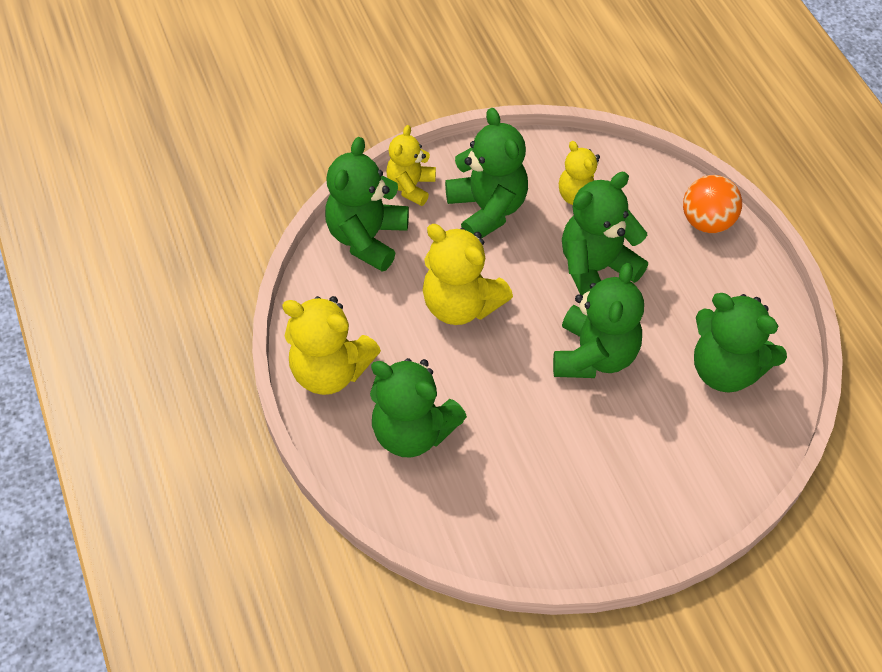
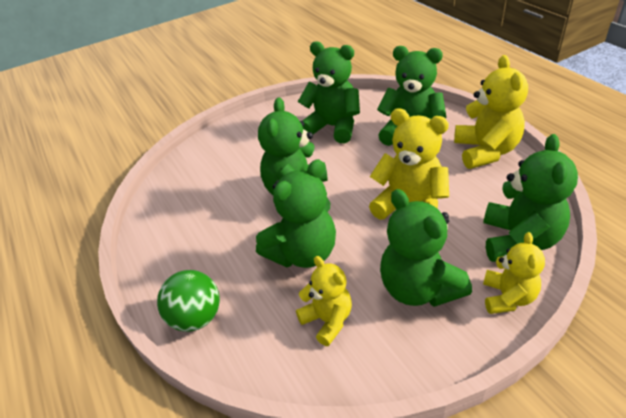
camera: 175 degrees right, 15 degrees down
yellow teddy bear [282,296,381,395] -> yellow teddy bear turned 75 degrees clockwise [454,55,528,169]
orange ball [683,175,742,233] -> green ball [157,270,220,332]
green teddy bear [694,293,787,393] -> green teddy bear moved to [298,41,360,143]

